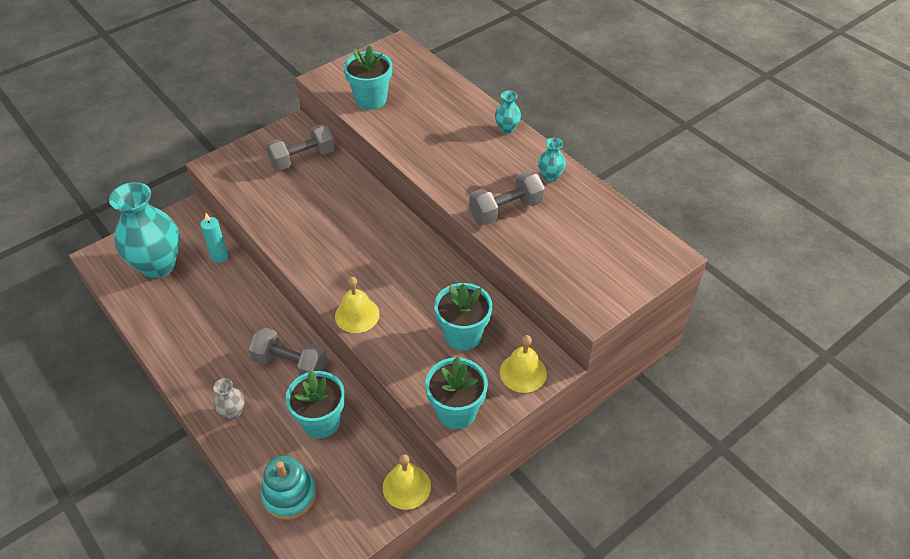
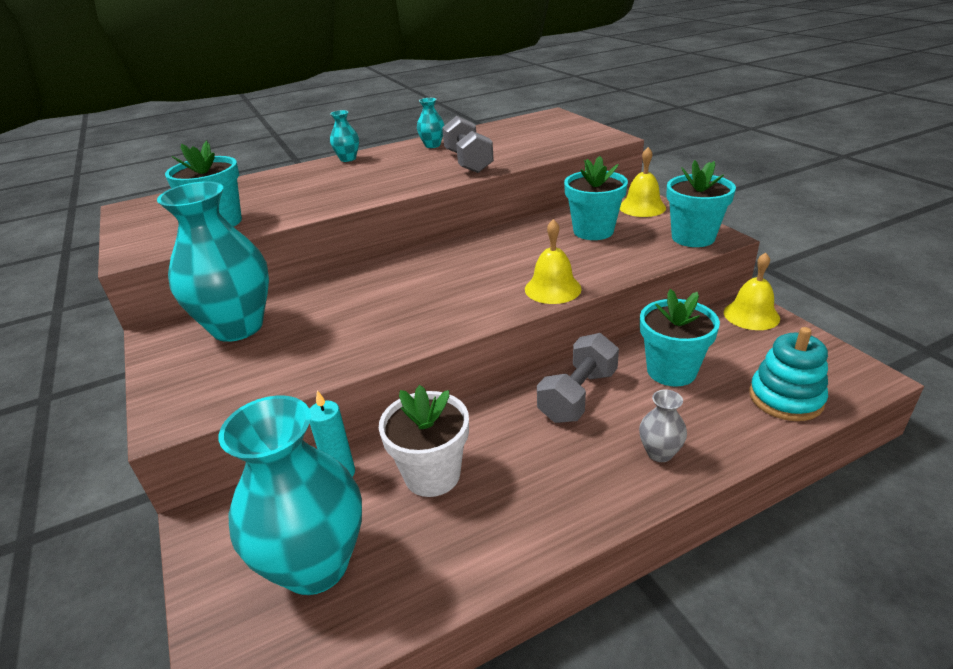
camera: 75 degrees left, 15 degrees down
grey dumbbell [266,124,335,171] -> turquoise vase [157,181,269,342]
none -> white flower pot [379,385,469,497]

